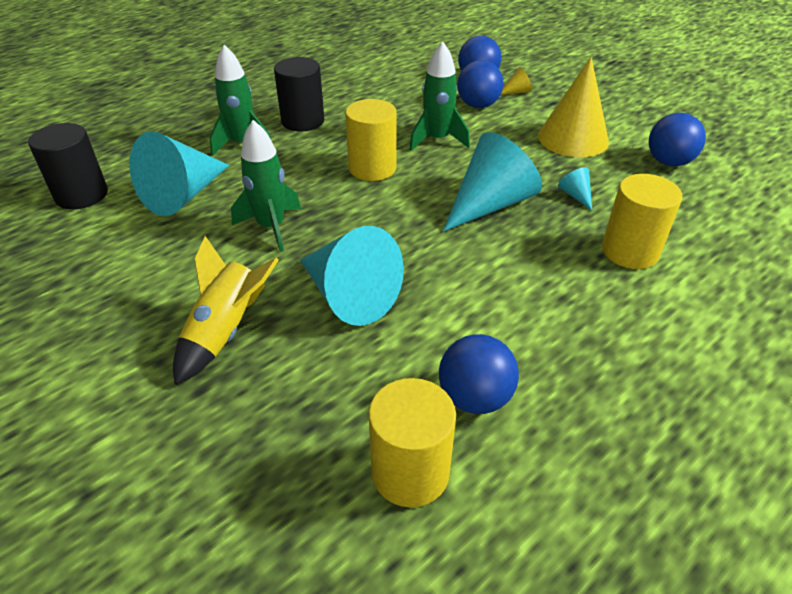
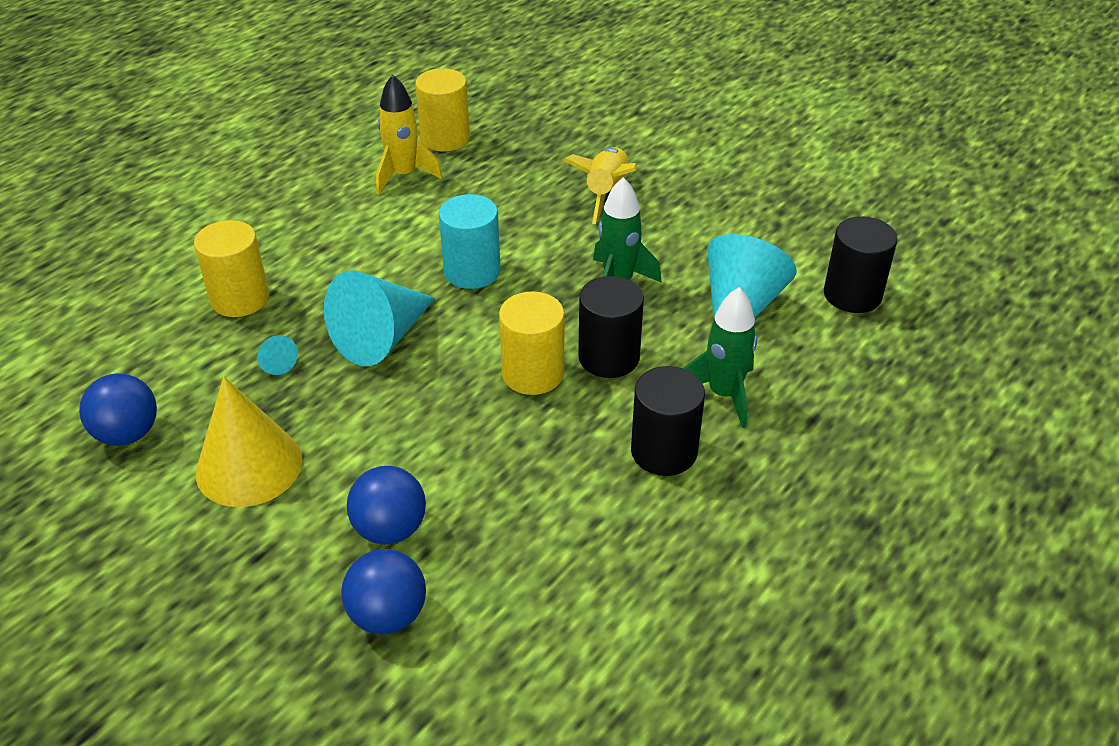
camera: 170 degrees right, 0 degrees up
turquoise cone [300,226,404,326] -> none
green rocket [409,41,470,151] -> none
blue ball [439,334,519,414] -> yellow rocket [376,74,442,194]
yellow cone [501,67,532,95] -> none
none -> turquoise cylinder [439,194,501,289]
none -> black cylinder [578,276,644,378]

